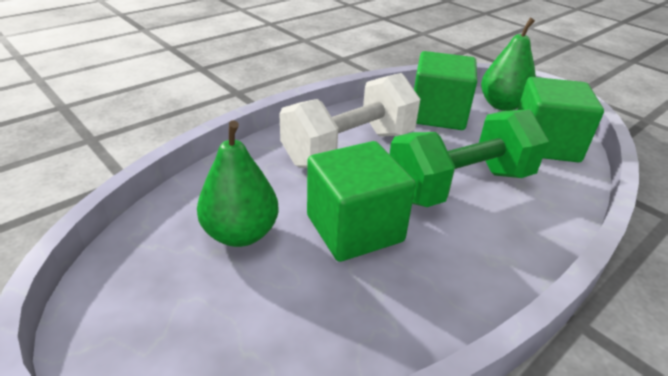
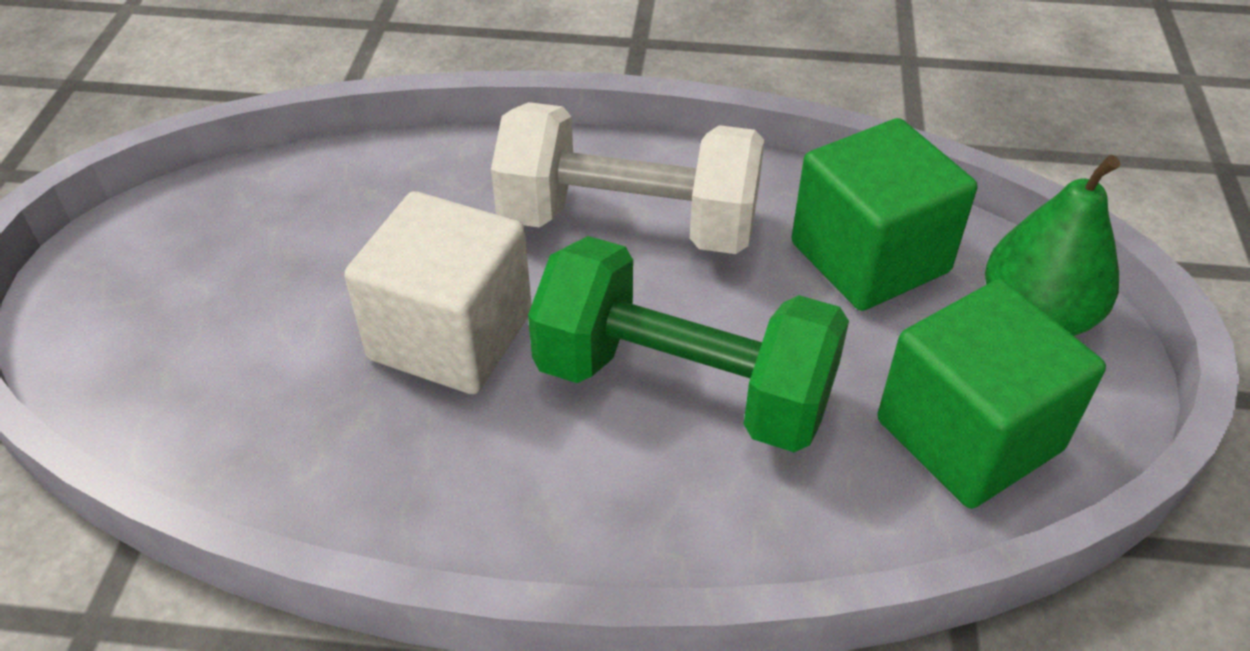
camera: 50 degrees right, 10 degrees up
green pear [197,120,279,247] -> none
green cube [307,141,416,262] -> white cube [344,191,532,394]

